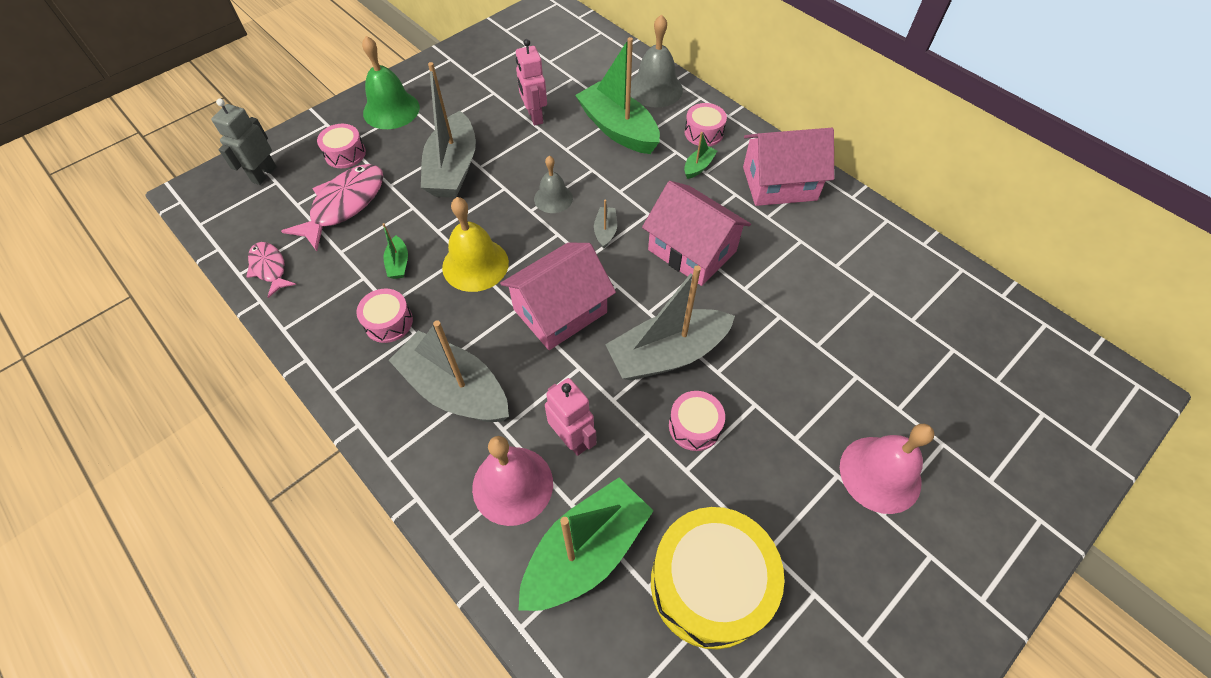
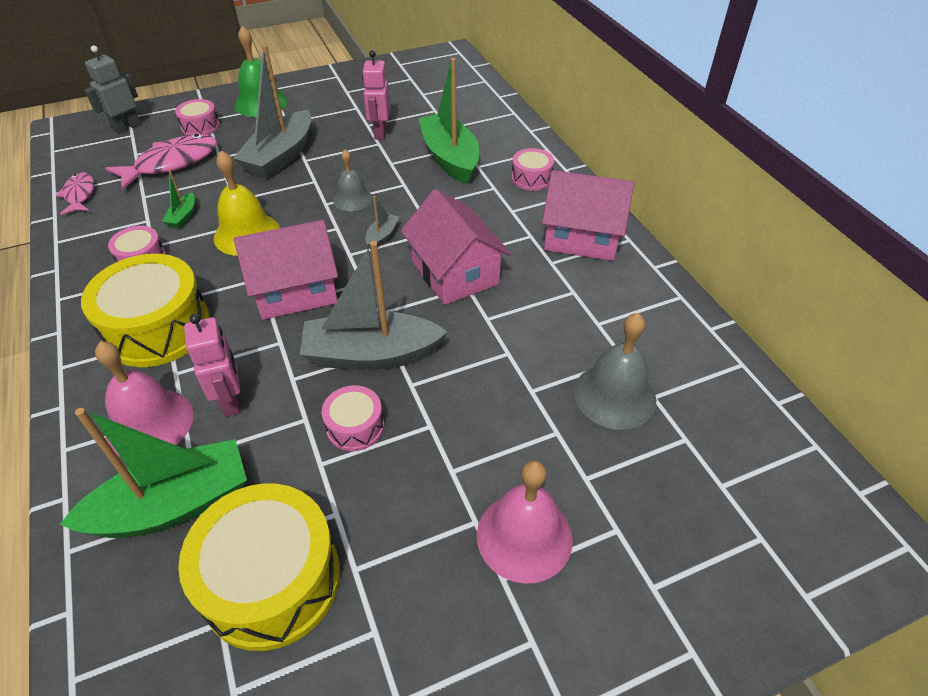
camera: 20 degrees right, 10 degrees down
grey boat [389,320,509,422] -> yellow drum [81,254,210,367]
grey bell [631,14,683,108] -> grey bell moved to [574,313,656,430]
green boat [684,132,717,179] -> none

